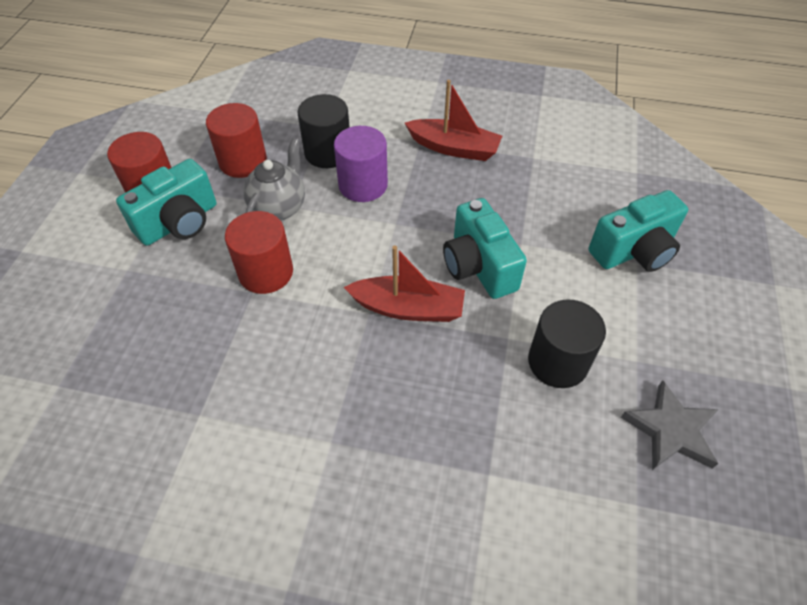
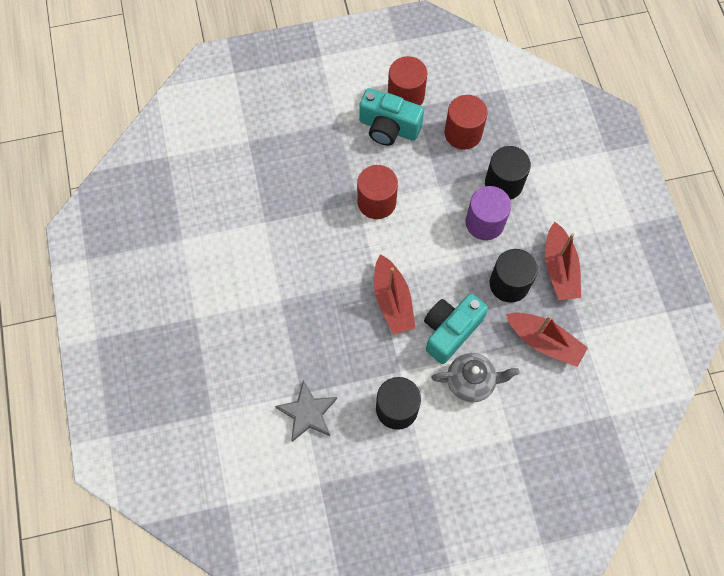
camera: 65 degrees right, 15 degrees up
grey teapot [243,138,305,221] -> grey teapot moved to [432,353,520,403]
turquoise camera [589,190,688,272] -> none
grey star [621,380,719,470] -> grey star moved to [275,380,337,442]
none -> black cylinder [490,249,538,303]
none -> red boat [506,312,588,367]

